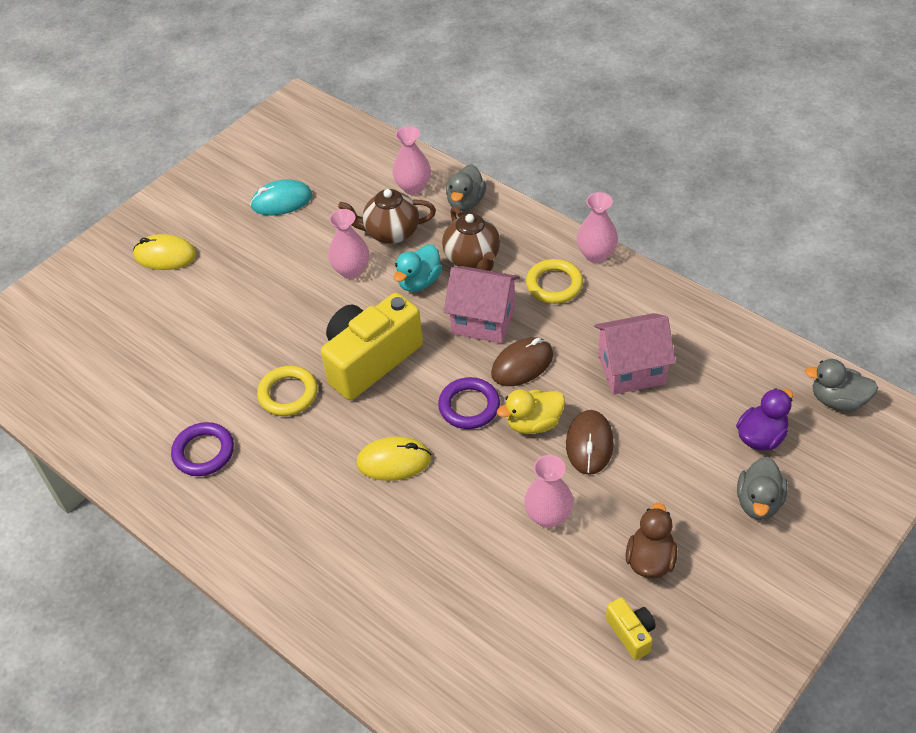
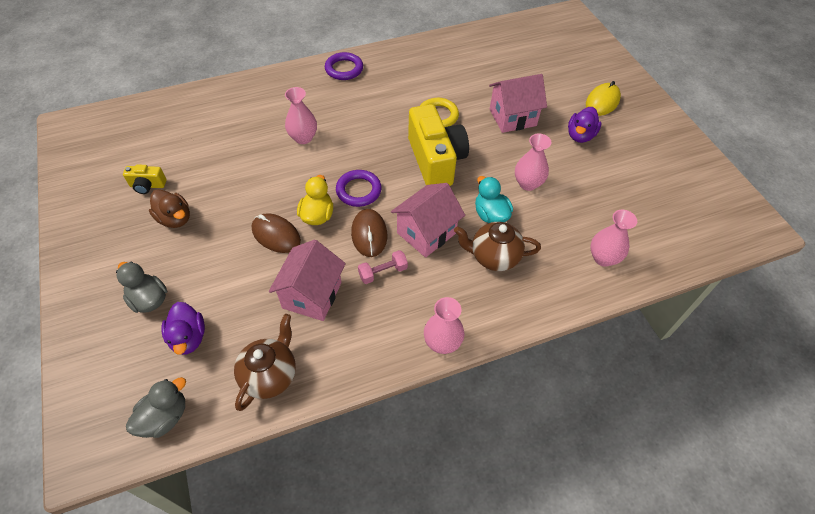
camera: 115 degrees right, 5 degrees up
purple ring [171,422,234,476] -> purple ring moved to [325,52,363,80]
turquoise mouse [250,179,312,216] -> none
brown teapot [338,189,436,244] -> brown teapot moved to [234,314,296,411]
yellow mouse [356,436,432,481] -> none
grey duck [446,164,486,211] -> none
pink vase [524,455,574,528] -> pink vase moved to [285,87,317,144]
yellow ring [526,259,583,304] -> none
none -> pink dumbbell [358,250,408,284]
none -> pink house [489,74,547,133]
none -> purple duck [568,107,601,143]

